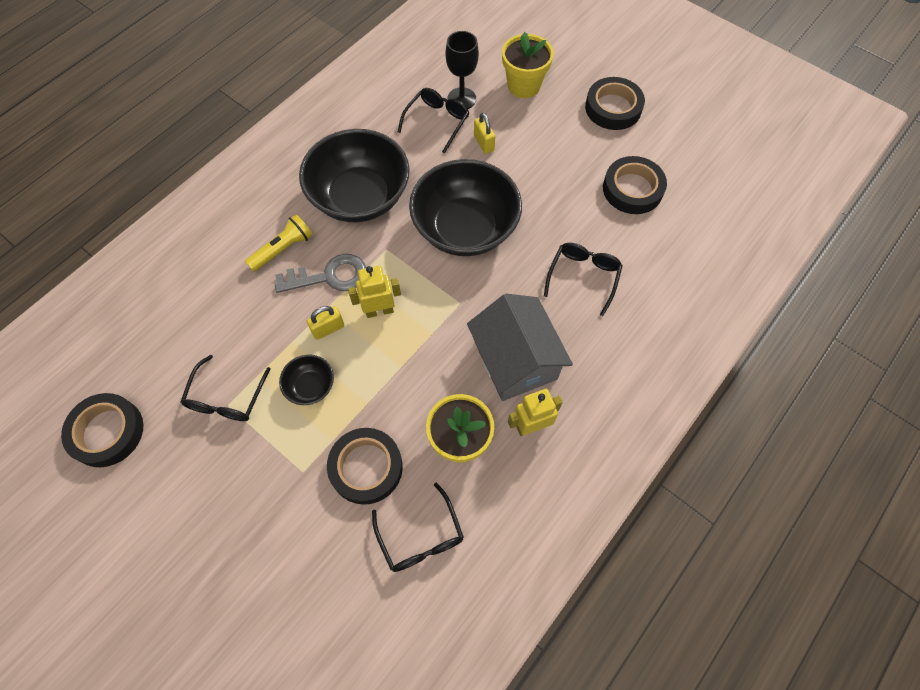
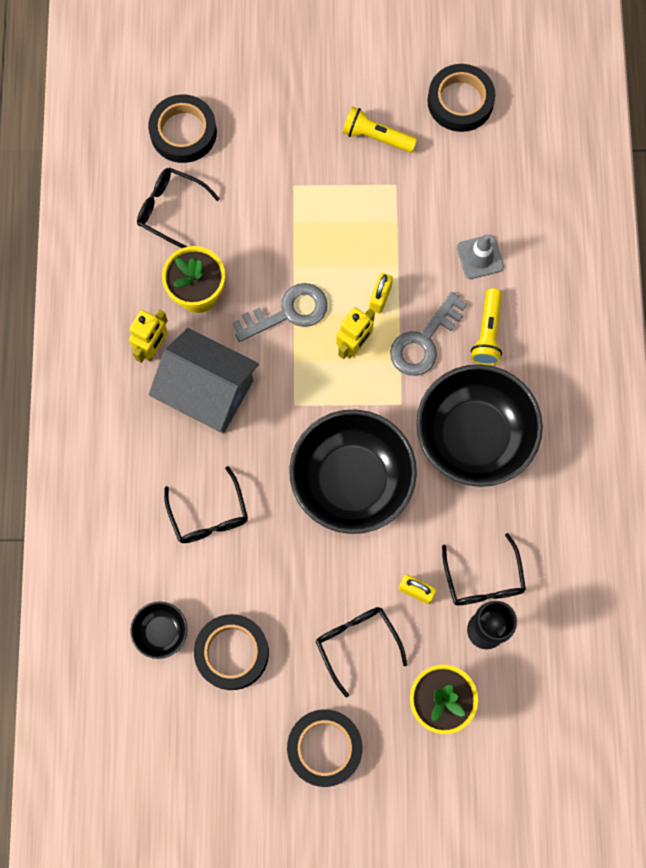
camera: 140 degrees right, 10 degrees up
black glasses [181,355,270,421] -> black glasses moved to [316,607,407,697]
black bowl [279,355,334,405] -> black bowl moved to [130,602,187,659]
black tape [327,428,403,505] -> black tape moved to [148,94,217,163]
none -> grey key [232,283,328,342]
none -> yellow flashlight [342,106,417,153]
none -> grey traffic cone [457,234,504,279]

